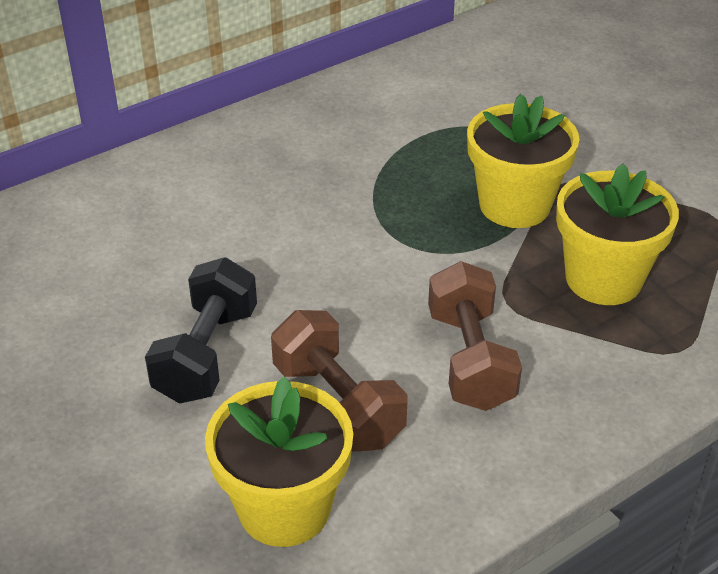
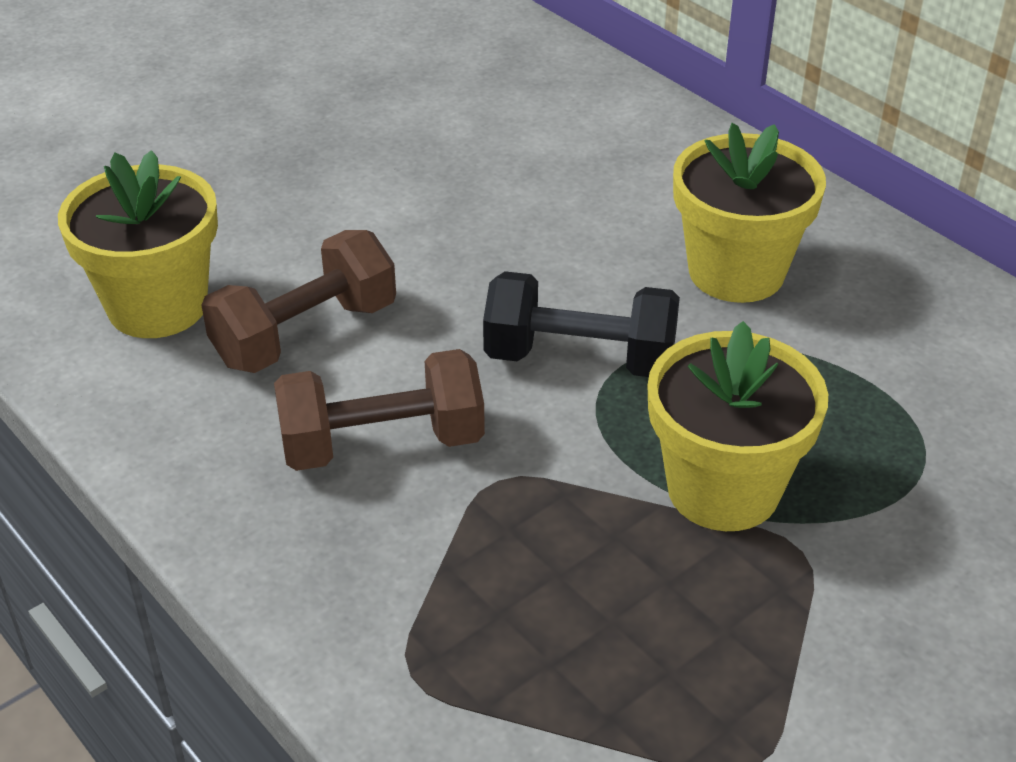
camera: 85 degrees right, 0 degrees up
black dumbbell [145,257,257,404] -> black dumbbell moved to [483,271,680,377]
yellow flower pot [556,164,679,305] -> yellow flower pot moved to [673,123,826,303]

